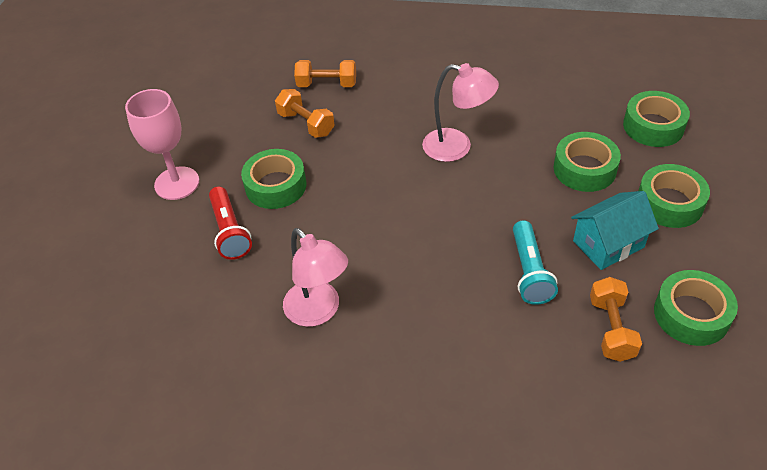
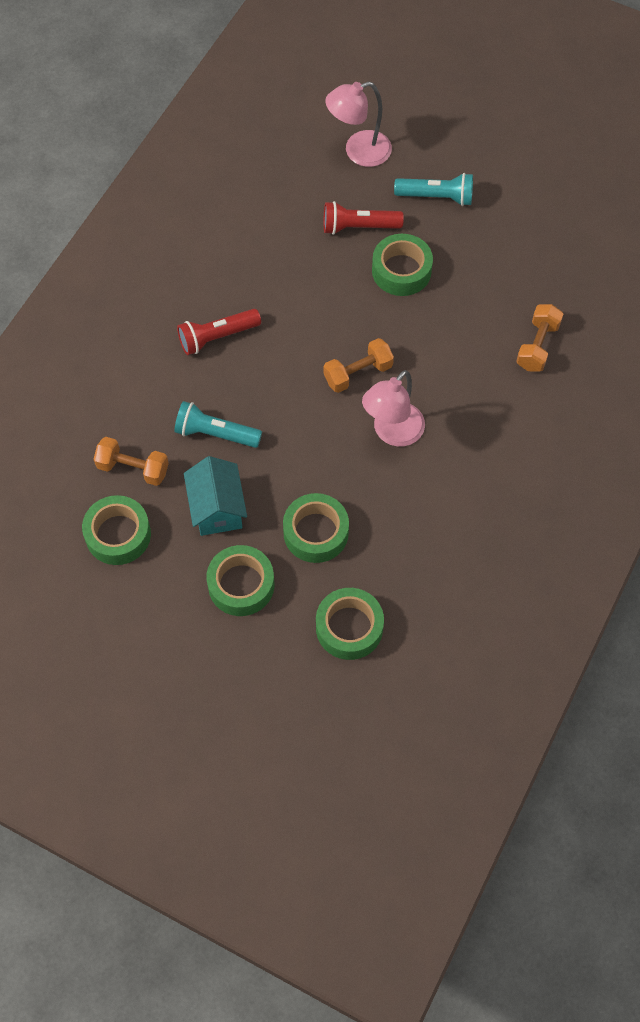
camera: 105 degrees right, 15 degrees up
pink goblet [125,89,199,200] -> turquoise flashlight [394,173,473,206]
orange dumbbell [275,89,335,138] -> orange dumbbell moved to [324,338,394,393]
pink lamp [283,228,348,327] -> pink lamp moved to [325,81,392,167]
none -> red flashlight [177,309,261,355]

